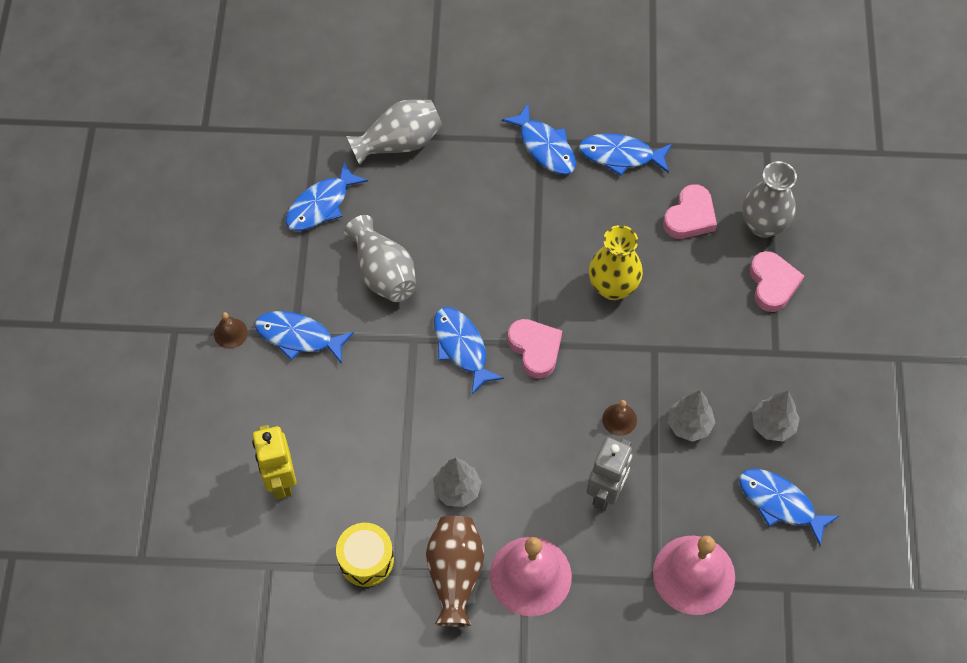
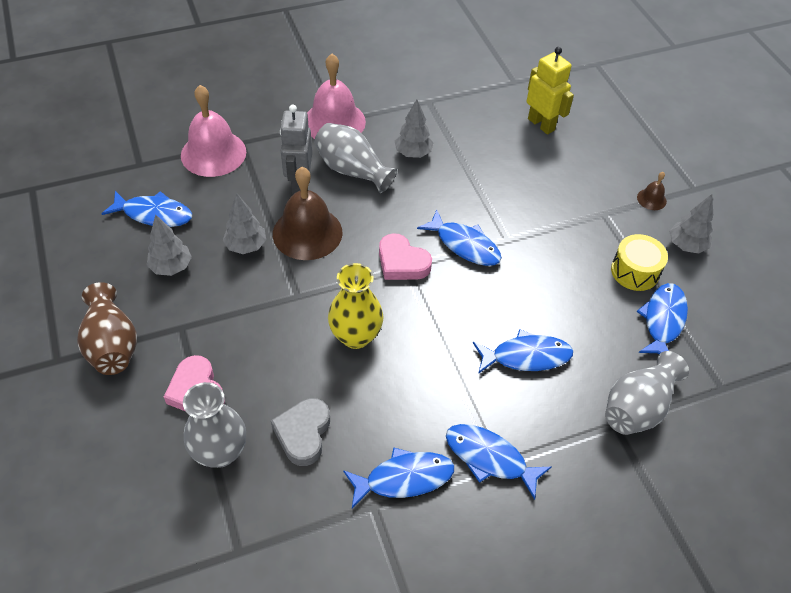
camera: 155 degrees right, 10 degrees down
blue fish [255,311,354,364] -> blue fish moved to [473,329,573,374]
yellow drum [336,523,394,587] -> yellow drum moved to [611,234,668,291]
grey vase [344,215,416,302] -> grey vase moved to [314,123,397,193]
brown vase [426,516,484,627] -> brown vase moved to [77,282,137,375]
brown bell [602,400,637,436] -> brown bell [273,167,342,260], size x2.26
pink heart [663,184,717,239] -> grey heart [271,398,330,466]
none -> grey tree [669,194,713,254]

